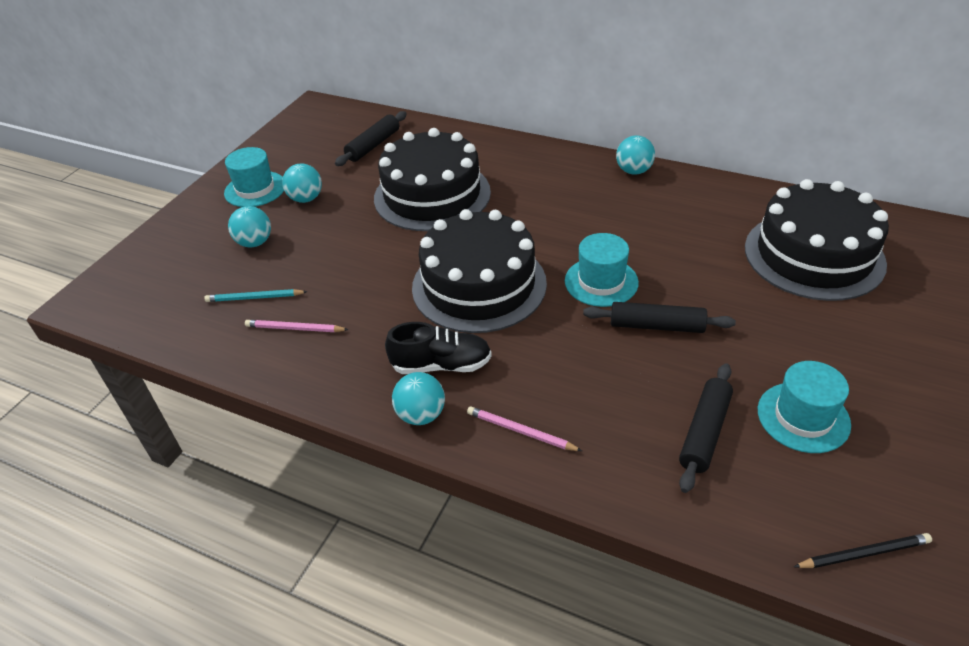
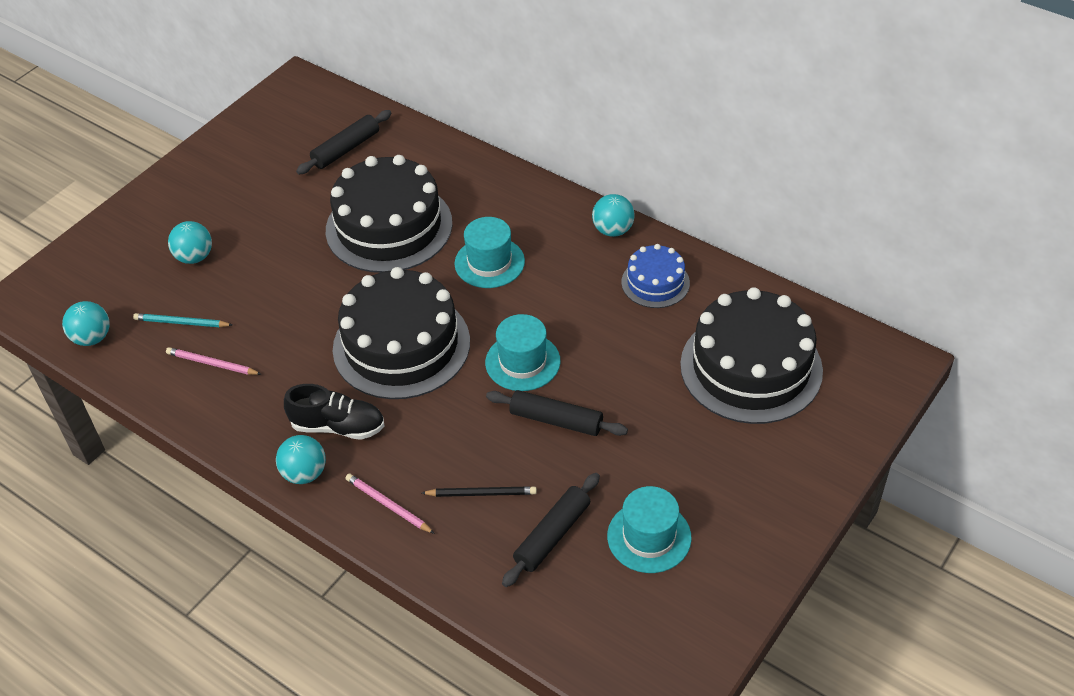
camera: 10 degrees right, 5 degrees up
turquoise hat [224,147,284,207] -> turquoise hat moved to [454,217,525,288]
turquoise ball [282,163,322,203] -> turquoise ball moved to [62,301,110,346]
black pencil [794,533,932,568] -> black pencil moved to [422,486,537,497]
none -> blue cake [621,244,690,308]

